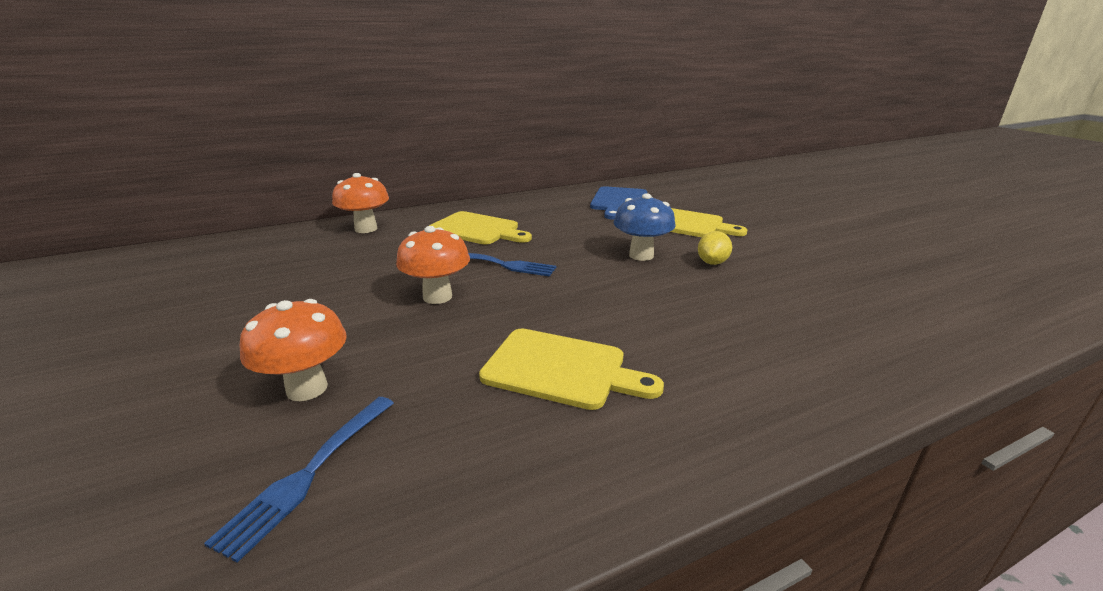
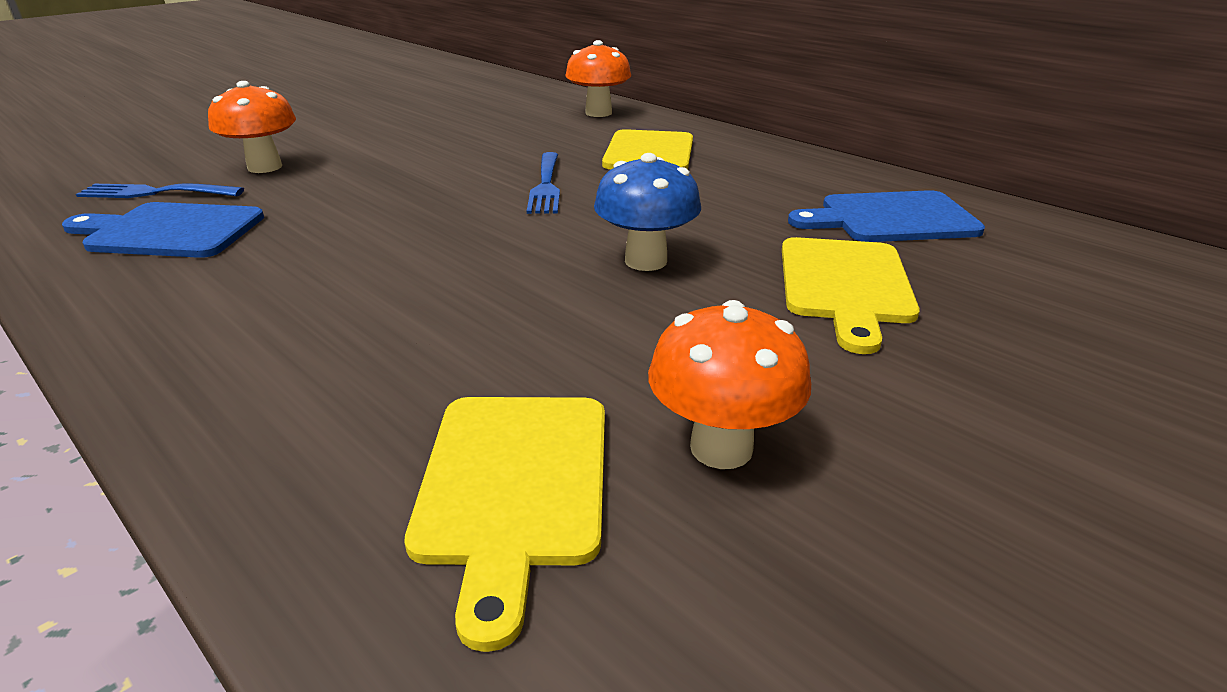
camera: 70 degrees right, 5 degrees up
orange mushroom [396,226,470,304] -> orange mushroom moved to [648,300,811,469]
yellow cutting board [479,328,664,410] -> yellow cutting board moved to [404,397,605,652]
yellow lemon [698,231,732,265] -> none
none -> blue cutting board [62,202,264,258]

